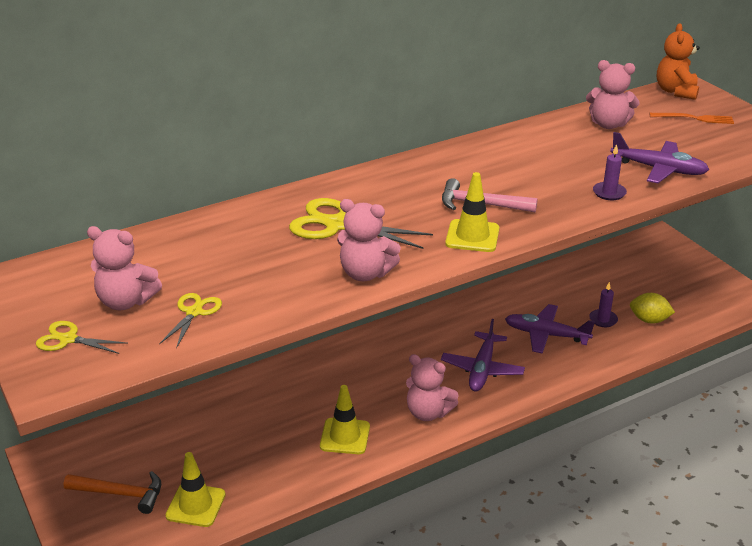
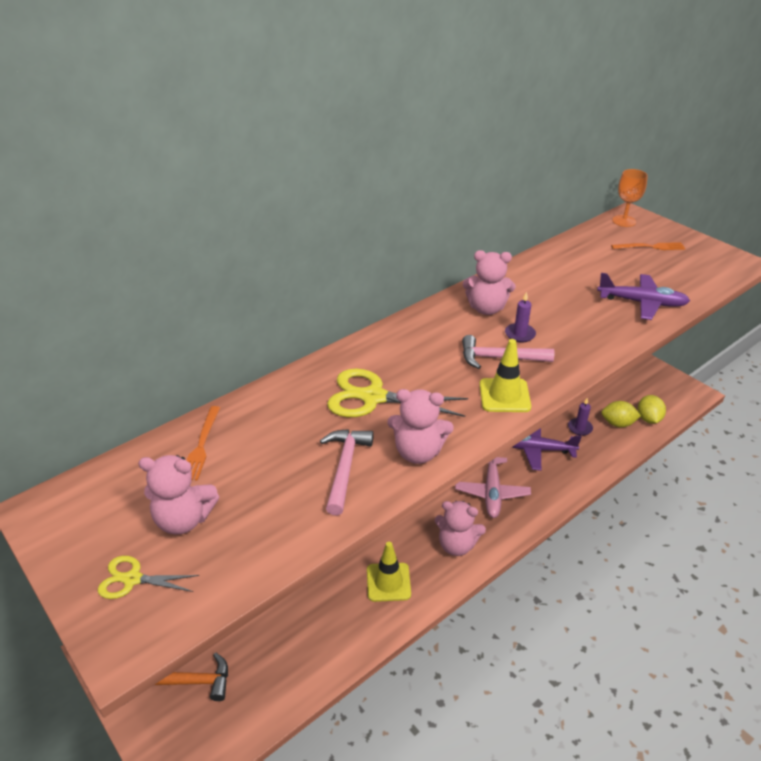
camera: 10 degrees left, 5 degrees up
yellow scissors [159,293,222,349] -> none
yellow traffic cone [165,452,226,527] -> none
purple plane [441,319,525,391] -> pink plane [455,457,531,518]
pink teddy bear [586,60,640,129] -> pink teddy bear moved to [463,250,515,315]
purple candle [593,144,627,200] -> purple candle moved to [505,292,536,343]
orange teddy bear [657,23,700,100] -> orange goblet [612,169,648,227]
none -> orange fork [186,406,220,481]
none -> pink hammer [320,429,374,516]
none -> yellow lemon [638,395,666,424]

